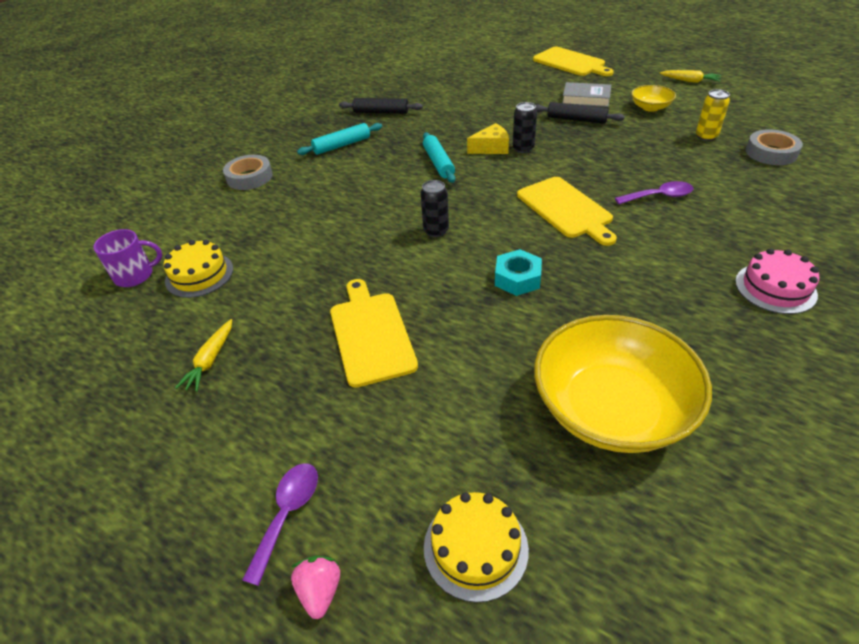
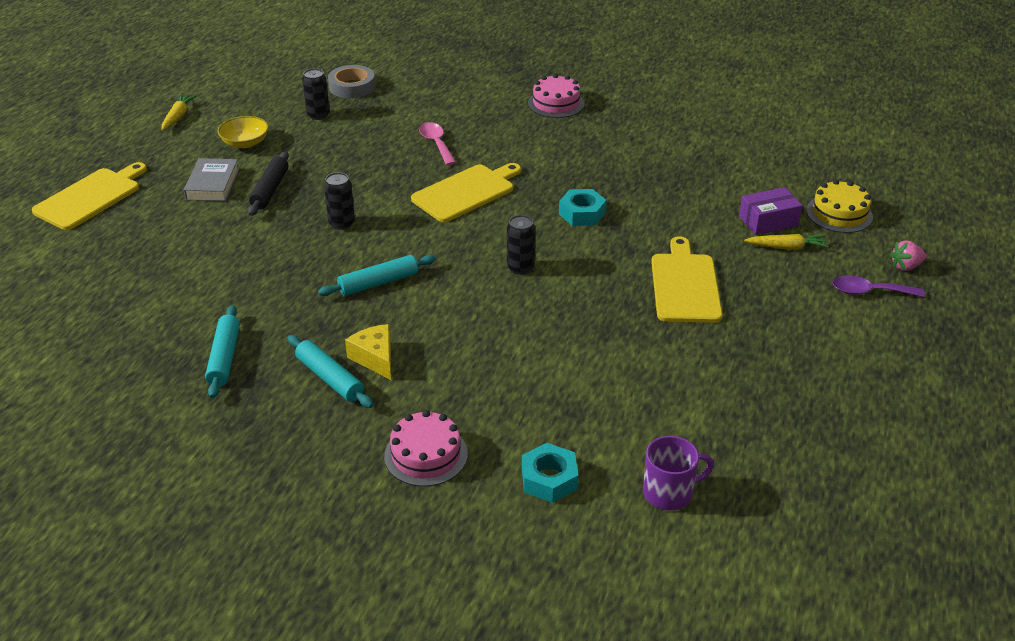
camera: 105 degrees left, 5 degrees down
purple mug [93,229,162,287] -> purple mug turned 105 degrees clockwise [643,436,714,510]
yellow cake [164,240,233,298] -> none
yellow carrot [175,319,232,392] -> yellow carrot moved to [744,234,829,249]
grey tape [223,155,273,190] -> pink cake [384,410,468,487]
yellow cutting board [330,279,418,388] -> yellow cutting board turned 120 degrees clockwise [651,236,722,323]
black rolling pin [339,98,423,114] -> turquoise rolling pin [205,305,240,398]
yellow cheese [467,123,509,154] -> yellow cheese moved to [345,324,391,380]
yellow bowl [534,315,712,453] -> none
purple spoon [615,181,694,204] -> pink spoon [419,122,456,165]
yellow can [696,89,730,141] -> black can [302,68,330,120]
none -> turquoise nut [522,443,578,503]
none -> purple box [739,187,803,235]

